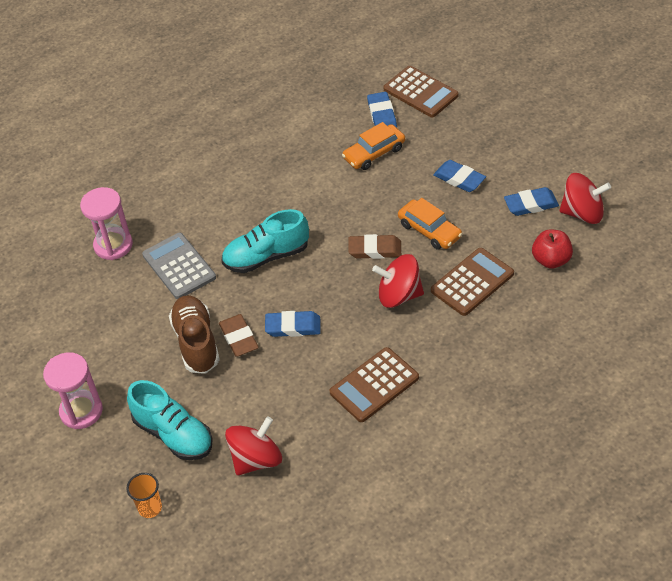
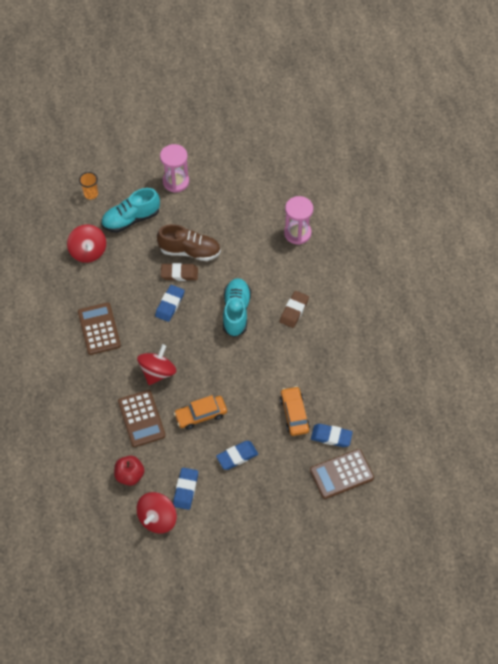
camera: 110 degrees right, 10 degrees up
grey calculator [142,233,216,299] -> none
brown eraser [348,234,401,259] -> brown eraser moved to [280,291,309,328]

